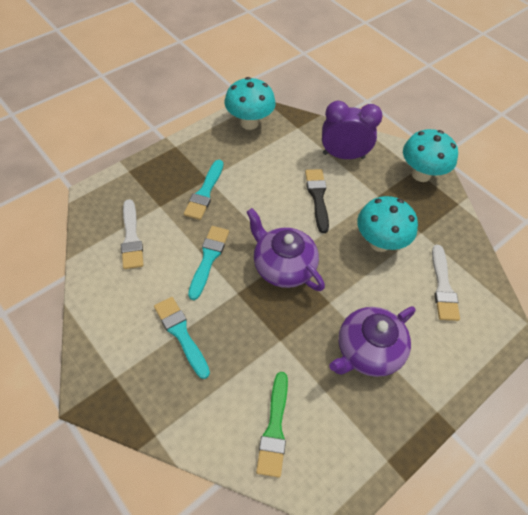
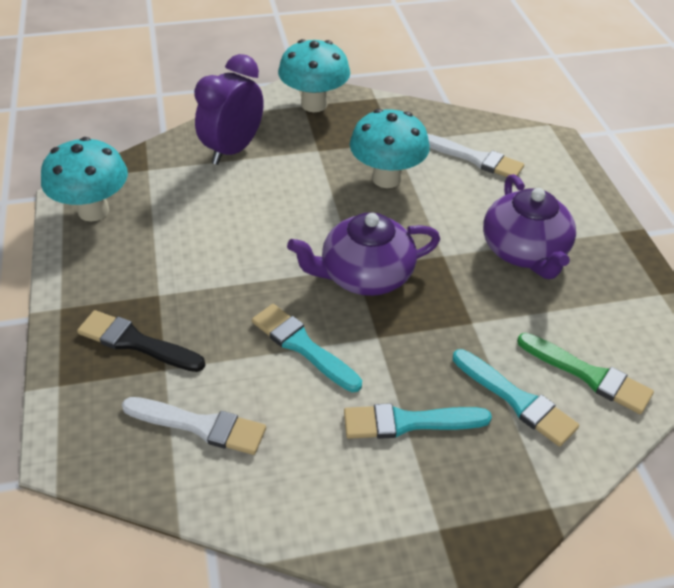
camera: 60 degrees left, 10 degrees down
turquoise brush [184,160,224,220] -> turquoise brush moved to [453,349,579,447]
black brush [305,169,329,233] -> black brush moved to [77,310,206,372]

